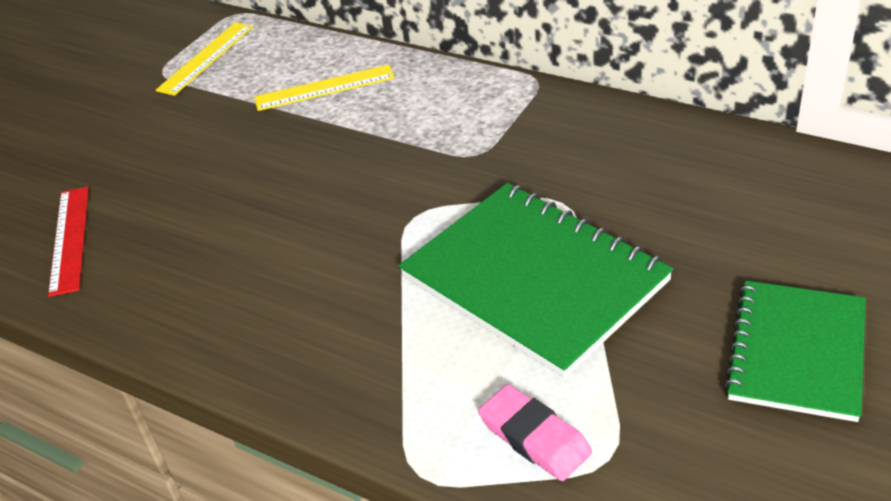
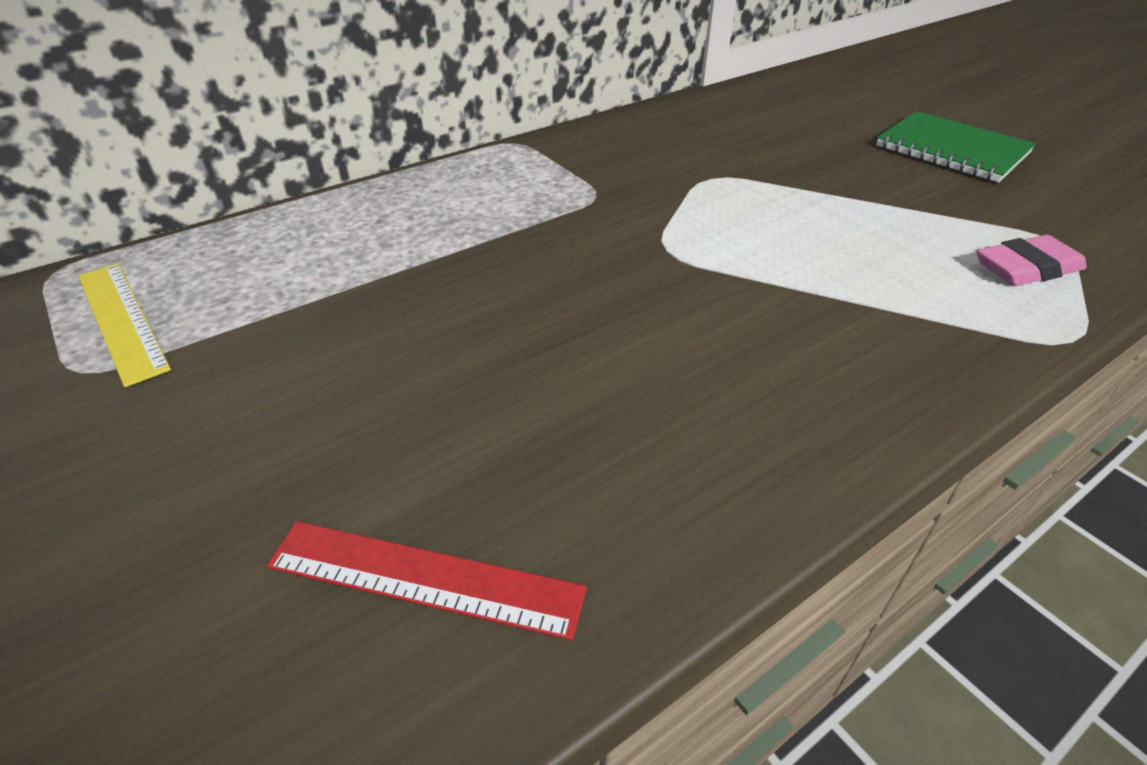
camera: 70 degrees left, 0 degrees up
yellow ruler [254,65,395,111] -> none
green notebook [398,183,673,378] -> none

